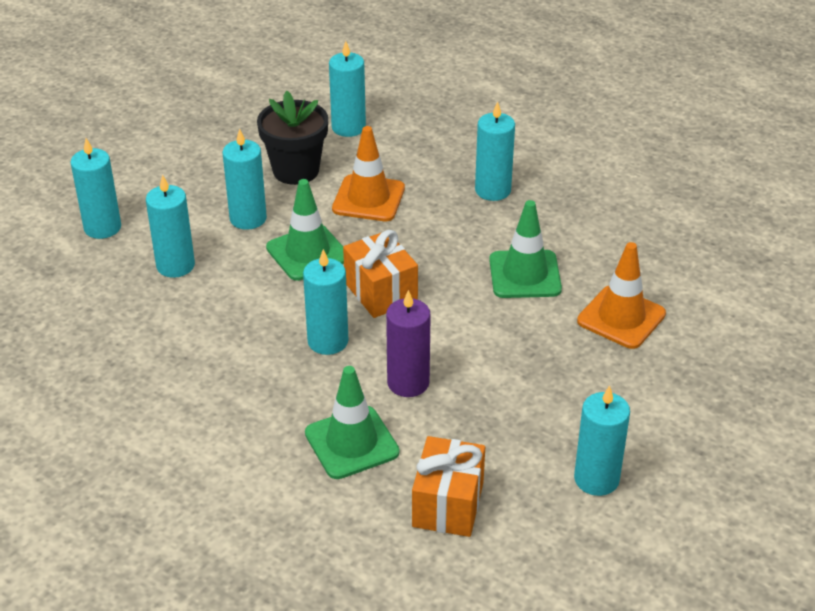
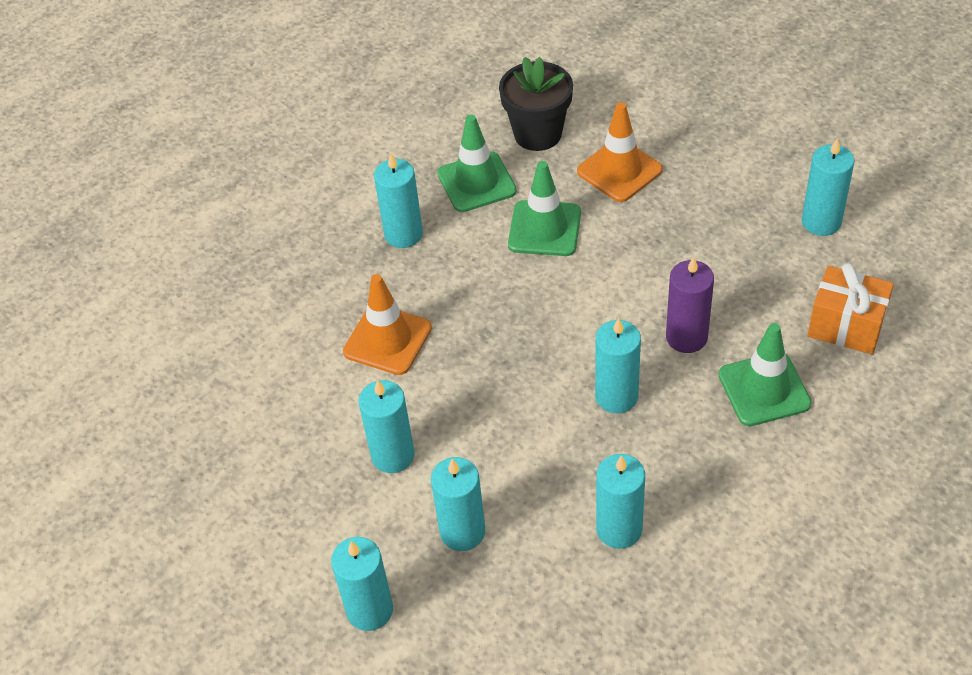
camera: 75 degrees left, 10 degrees up
black flower pot [257,91,328,185] -> black flower pot moved to [499,57,573,151]
green traffic cone [266,179,344,281] -> green traffic cone moved to [437,114,517,212]
turquoise candle [329,41,366,137] -> turquoise candle moved to [596,454,645,549]
orange gift [343,230,418,318] -> none

